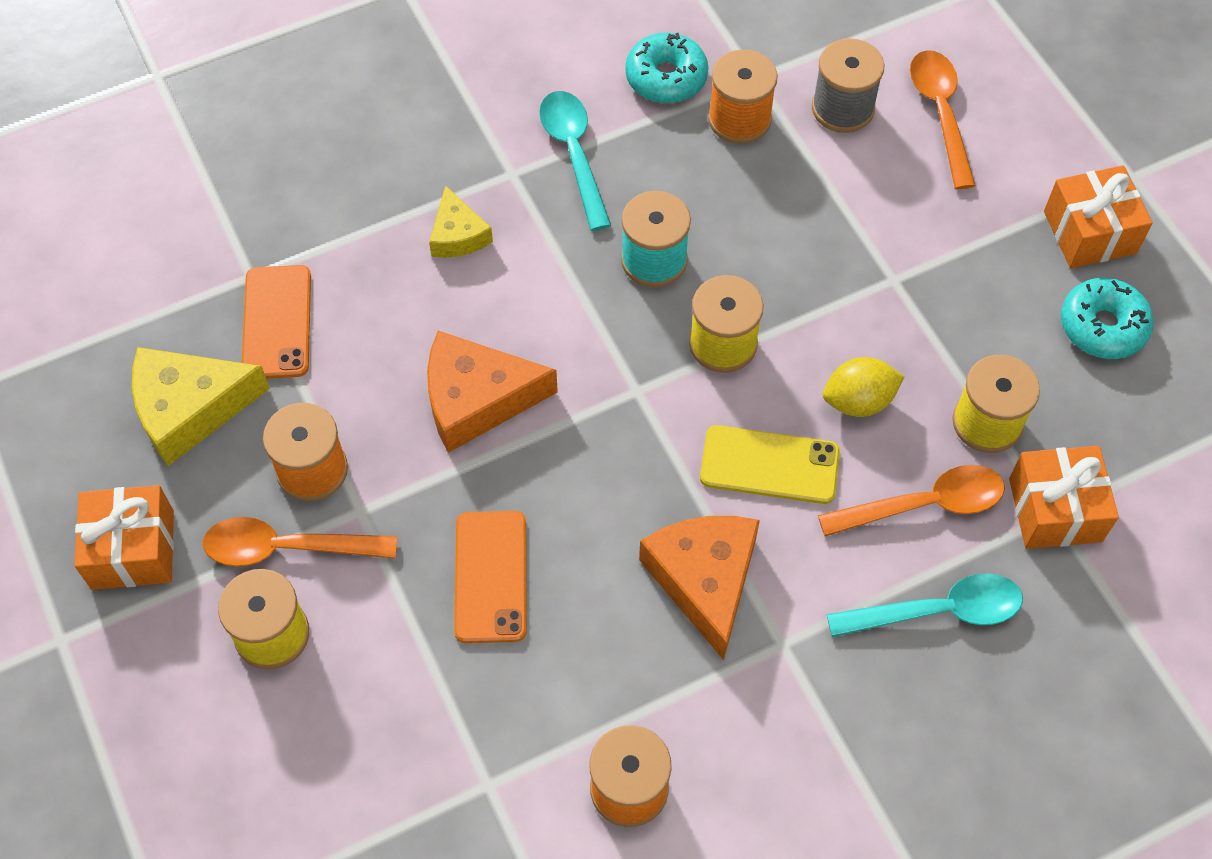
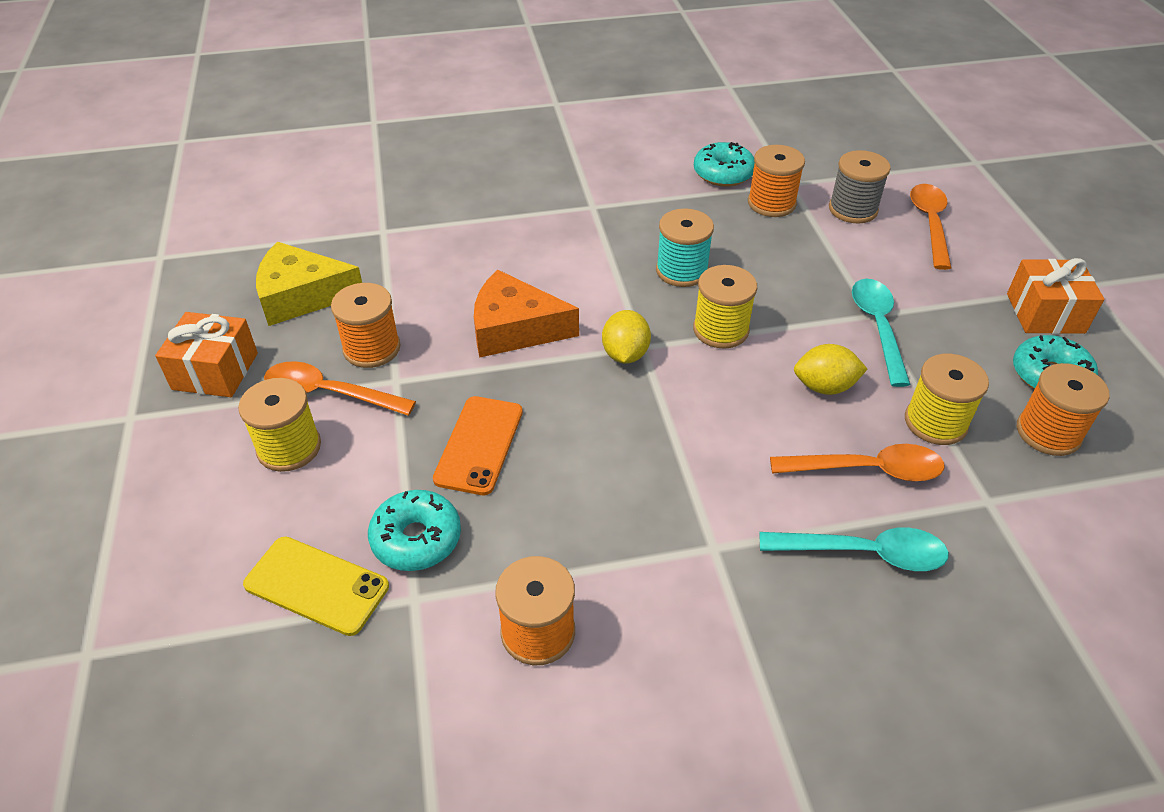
camera: 15 degrees right, 15 degrees down
orange phone [242,265,311,379] -> none
yellow cheese [429,185,493,258] -> none
turquoise spoon [539,91,611,231] -> turquoise spoon moved to [852,279,911,387]
orange cheese [639,516,760,660] -> none
yellow phone [700,425,840,504] -> yellow phone moved to [243,536,389,636]
orange gift [1009,446,1119,549] -> none
none -> turquoise donut [368,490,461,571]
none -> yellow lemon [602,310,651,364]
none -> orange spool [1017,363,1110,456]

